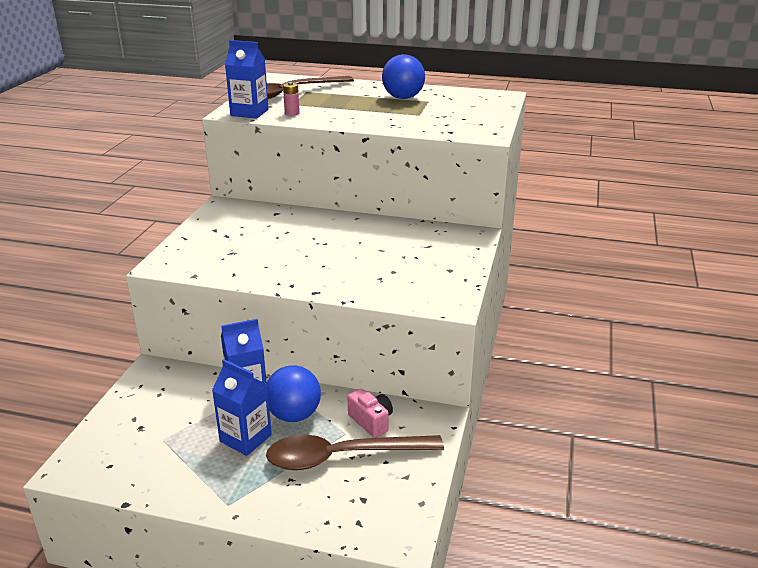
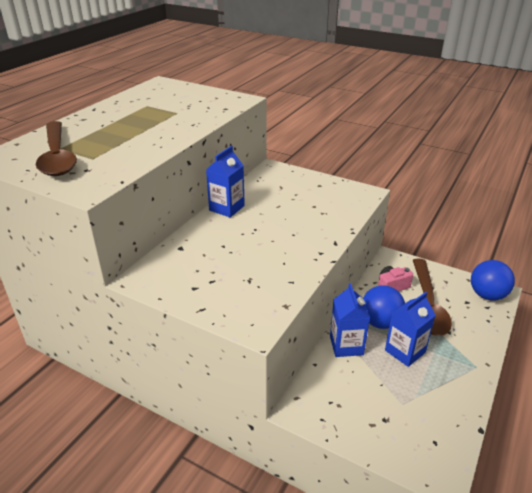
camera: 75 degrees left, 5 degrees up
blue carton [225,40,269,119] -> blue carton moved to [206,146,245,217]
pink battery [283,82,300,116] -> none
blue ball [382,54,425,99] -> blue ball moved to [471,260,515,301]

